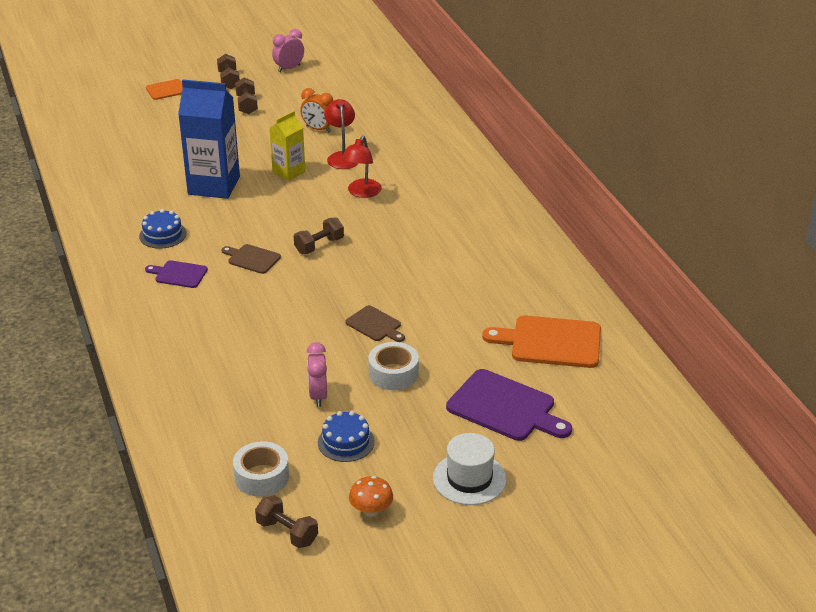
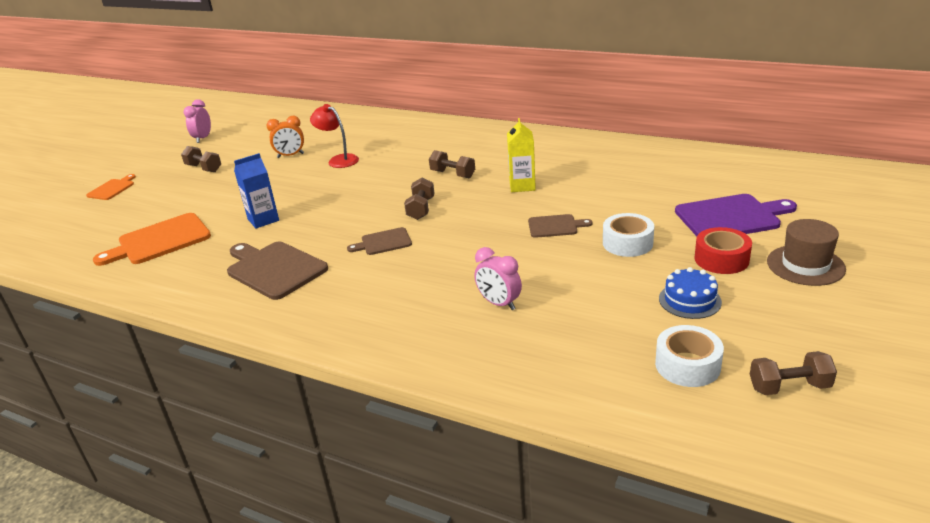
camera: 40 degrees left, 5 degrees down
blue cake [139,209,186,249] -> brown cutting board [227,241,328,300]
purple cutting board [145,260,208,288] -> none
blue carton [178,80,240,199] -> blue carton [234,153,279,229], size x0.57
brown dumbbell [217,54,240,89] -> brown dumbbell moved to [429,150,475,178]
yellow carton [269,111,305,181] -> yellow carton moved to [507,118,536,192]
pink clock [307,342,327,407] -> pink clock moved to [474,247,522,310]
red lamp [341,136,382,198] -> none
orange mushroom [349,476,393,517] -> none
white hat [433,433,507,505] -> brown hat [767,219,846,286]
orange cutting board [482,315,601,368] -> orange cutting board moved to [93,213,211,266]
none -> red tape [695,227,752,274]

